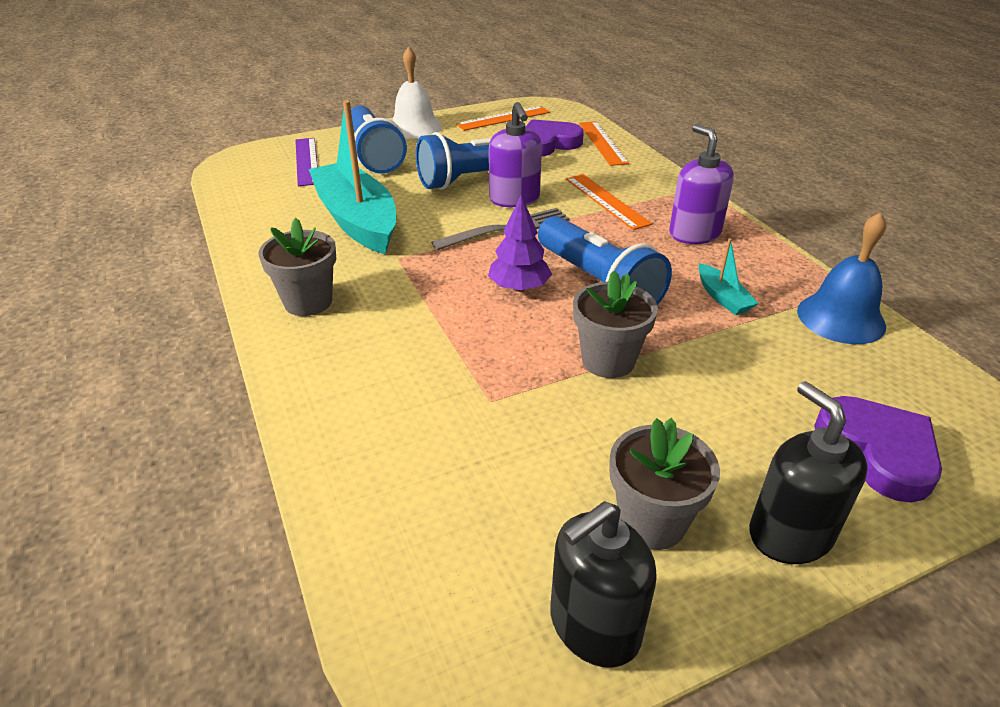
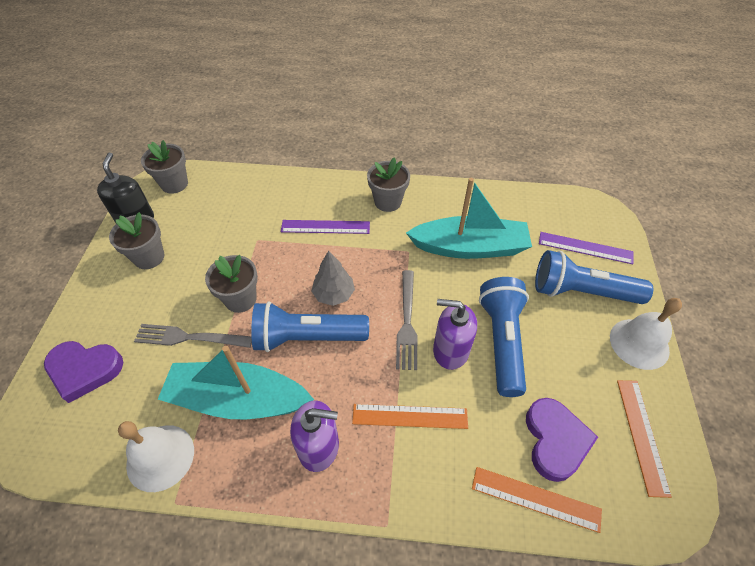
camera: 120 degrees right, 15 degrees up
purple tree [488,195,552,292] -> grey tree [311,251,355,306]
turquoise boat [698,238,759,315] -> turquoise boat [158,346,314,420], size x2.34
black soap dispenser [749,382,868,564] -> none
blue bell [797,212,886,344] -> white bell [118,421,194,492]
none -> grey fork [134,324,252,348]
none -> grey flower pot [141,140,188,194]
none -> purple ruler [281,220,370,234]

